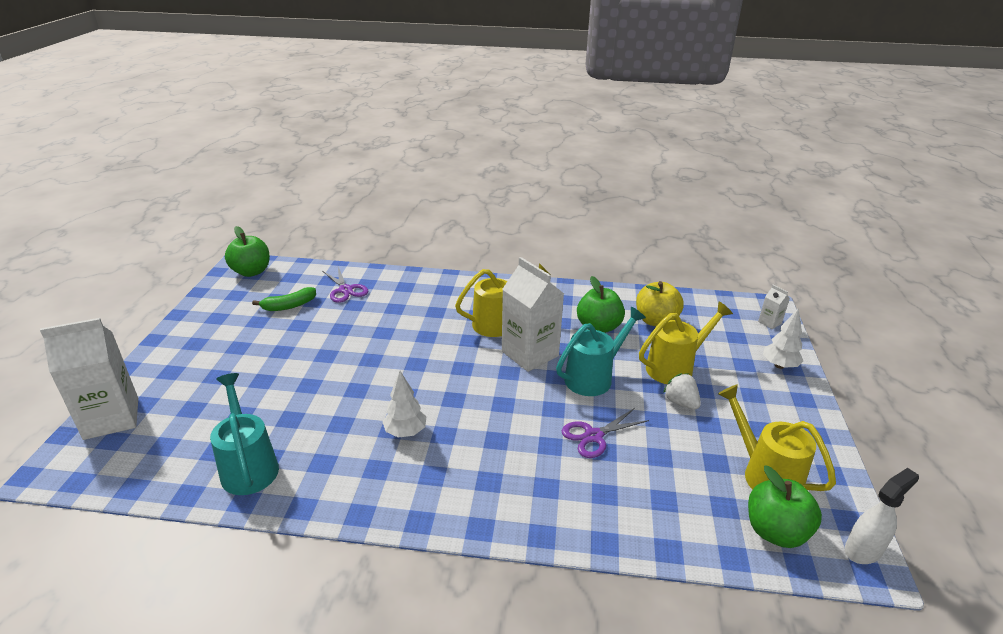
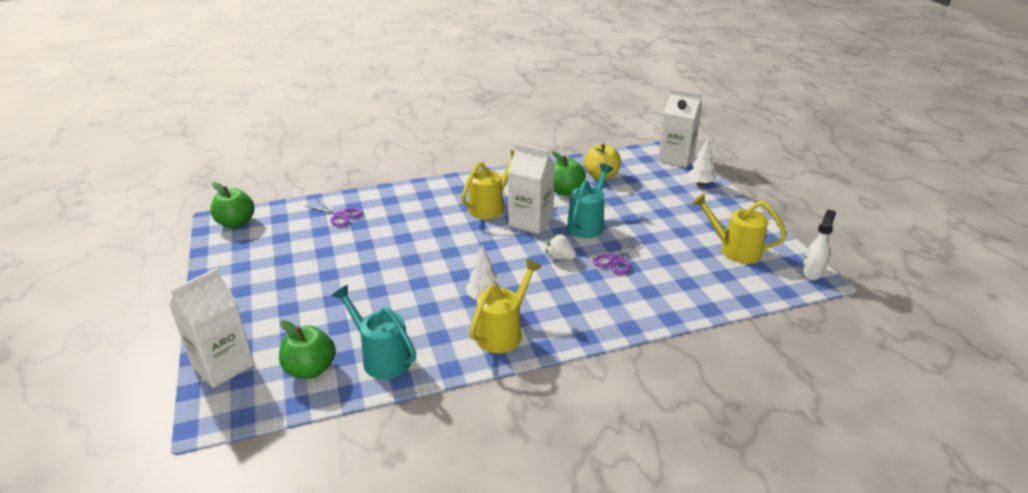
camera: 25 degrees left, 0 degrees up
green banana [252,287,316,311] -> none
yellow watering can [639,302,733,384] -> yellow watering can moved to [469,259,542,353]
white strawberry [663,373,701,410] -> white strawberry moved to [546,234,576,260]
green apple [748,466,822,548] -> green apple moved to [279,320,336,379]
white carton [758,285,790,329] -> white carton [658,88,702,168], size x2.31

